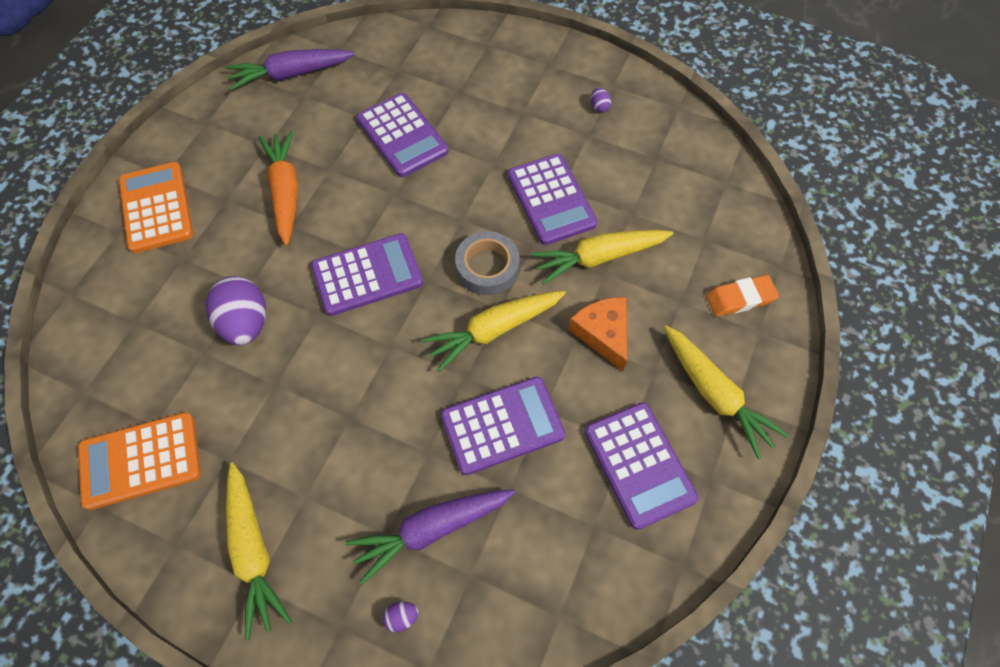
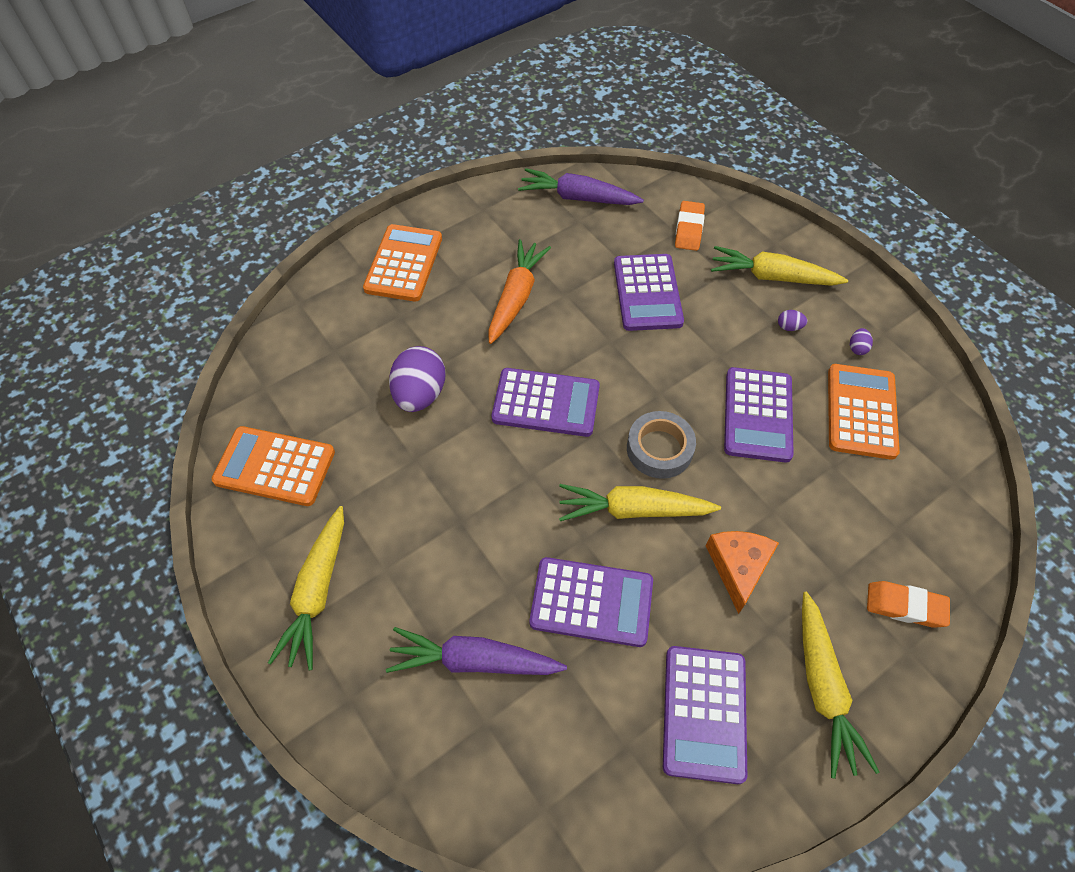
camera: 30 degrees right, 5 degrees down
purple egg [382,602,419,632] -> purple egg moved to [778,310,807,331]
yellow carrot [531,230,674,285] -> yellow carrot moved to [711,246,848,286]
none -> orange eraser [675,201,705,251]
none -> orange calculator [828,364,900,460]

